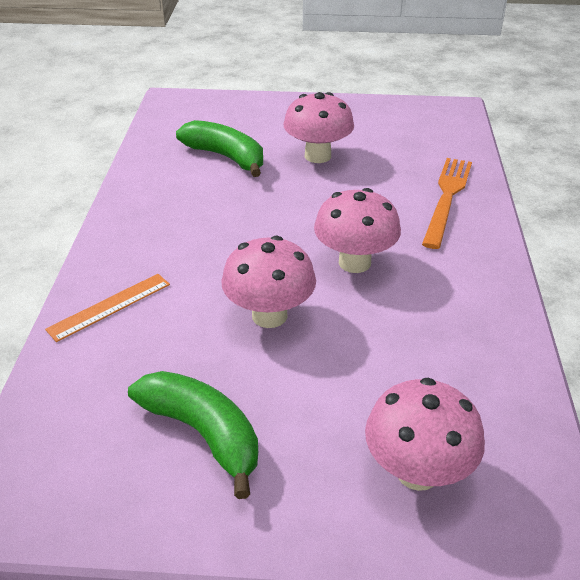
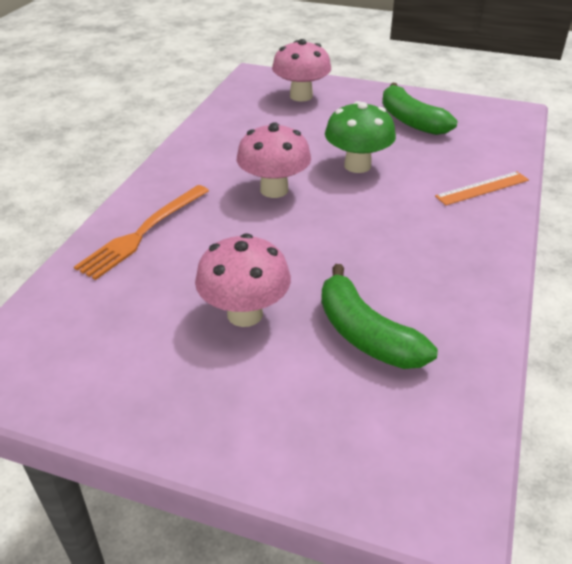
camera: 165 degrees left, 0 degrees up
pink mushroom [221,236,316,328] -> green mushroom [325,101,396,173]

